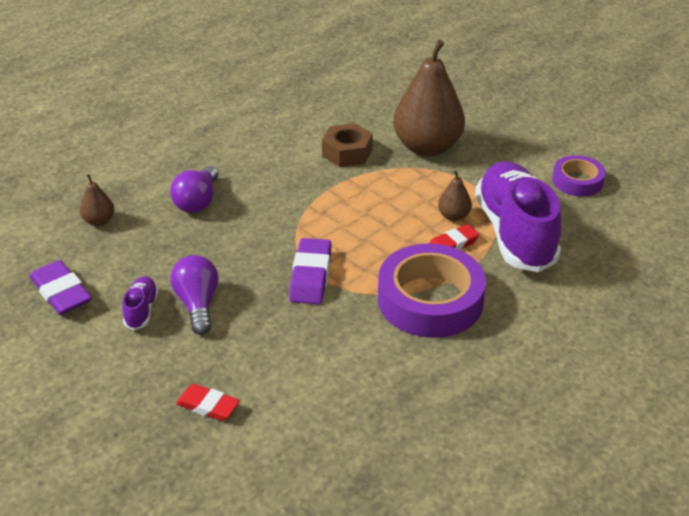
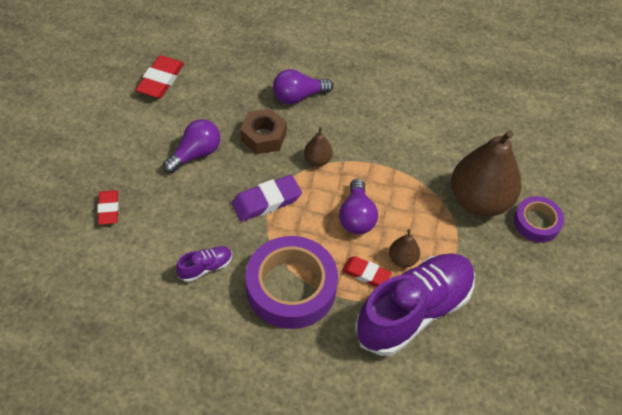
camera: 55 degrees right, 15 degrees up
purple eraser [29,260,92,315] -> red eraser [136,55,184,98]
brown pear [80,174,115,226] -> brown pear moved to [304,127,333,166]
purple shoe [122,276,159,330] -> purple shoe moved to [176,246,232,282]
brown nut [322,123,373,167] -> brown nut moved to [240,109,287,154]
purple tape [552,155,606,197] -> purple tape moved to [514,196,564,243]
none -> purple light bulb [339,179,378,235]

